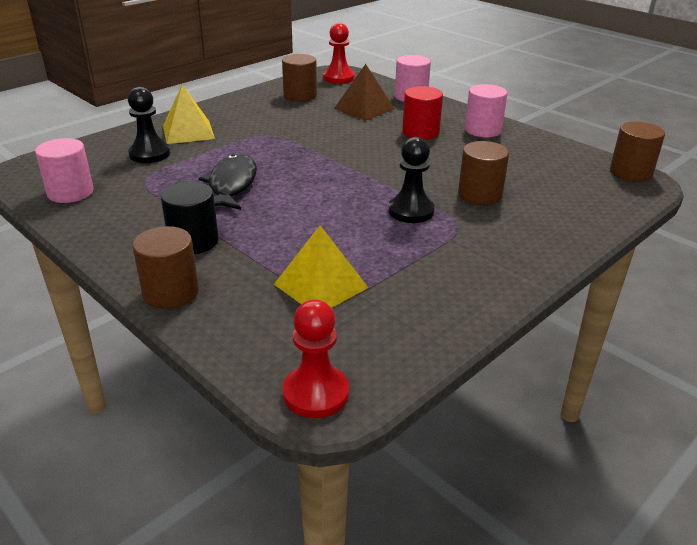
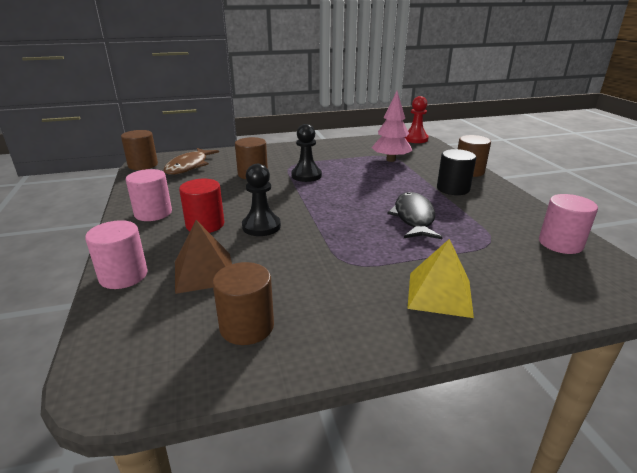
camera: 150 degrees left, 5 degrees down
black pawn [128,87,170,163] -> black pawn moved to [242,164,281,236]
black fish [199,154,257,210] -> black fish turned 150 degrees clockwise [387,192,443,239]
yellow pyramid [274,225,368,308] -> pink tree [371,91,412,162]
red pawn [323,23,355,84] -> none
none -> brown fish [163,148,219,175]

